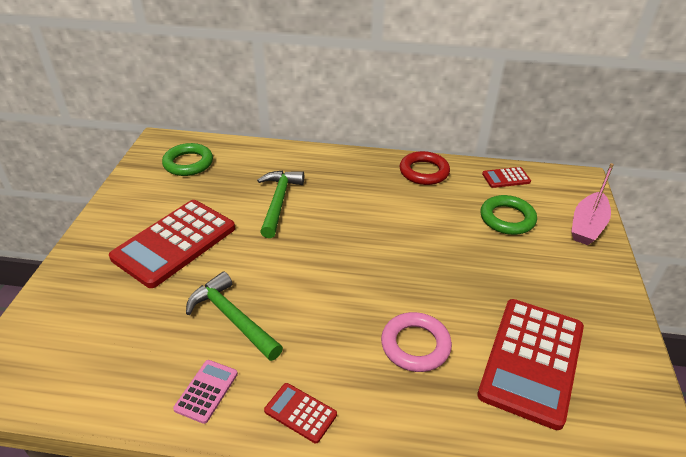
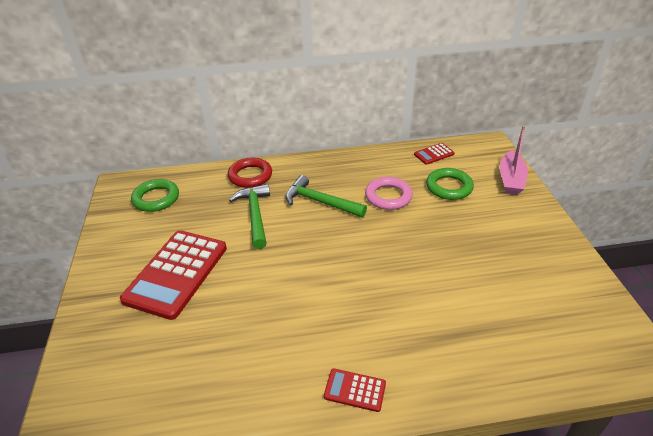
camera: 15 degrees left, 0 degrees up
pink calculator [173,360,238,424] -> none
green hammer [186,272,283,361] -> green hammer moved to [285,175,367,217]
pink ring [381,312,452,372] -> pink ring moved to [365,177,413,210]
red ring [400,151,450,185] -> red ring moved to [228,158,272,188]
red calculator [477,299,584,430] -> none

